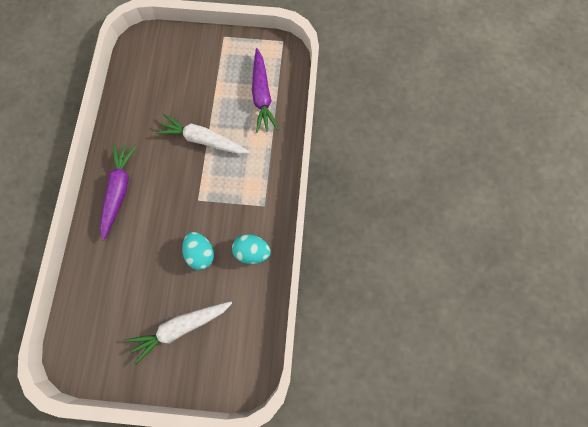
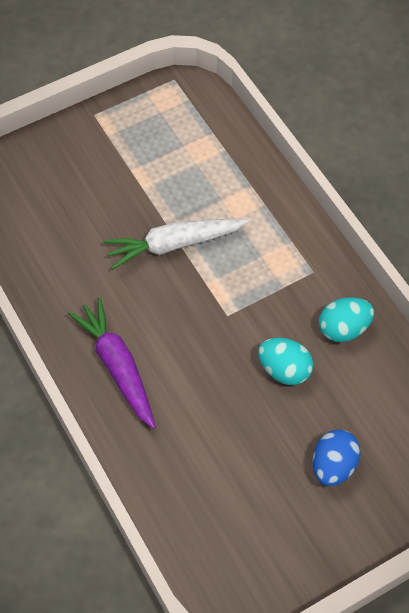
camera: 35 degrees left, 15 degrees down
white carrot [126,302,232,365] -> blue egg [313,429,361,486]
purple carrot [252,48,279,133] -> none

